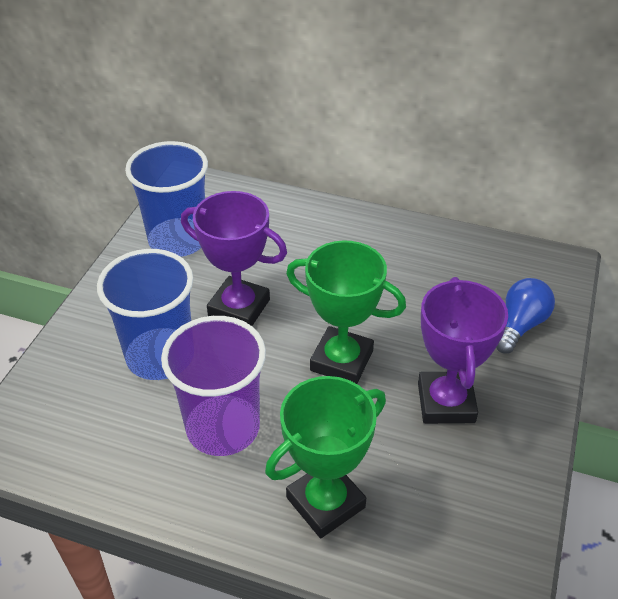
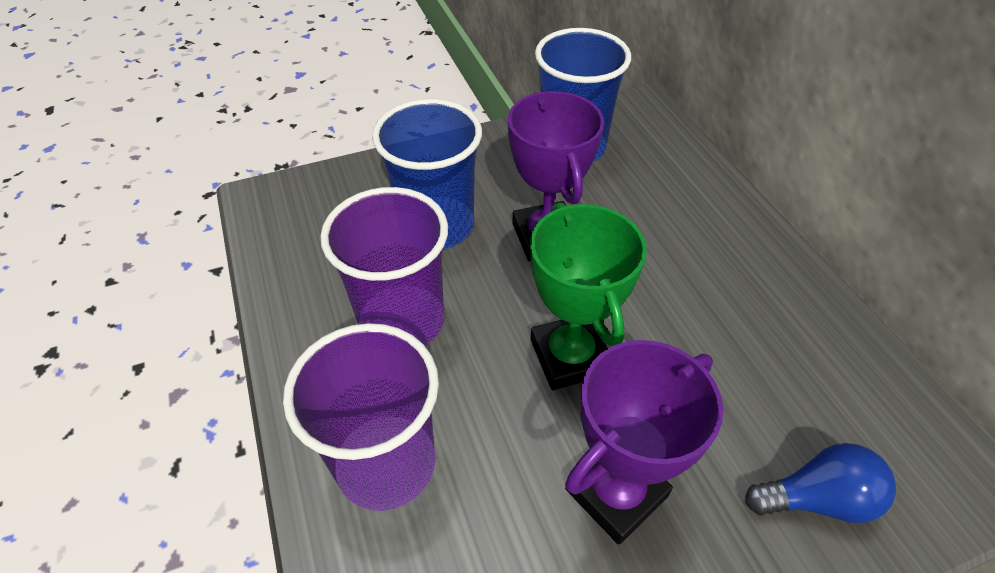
camera: 50 degrees right, 5 degrees up
green trophy [265,376,386,538] -> purple cup [283,323,439,511]

